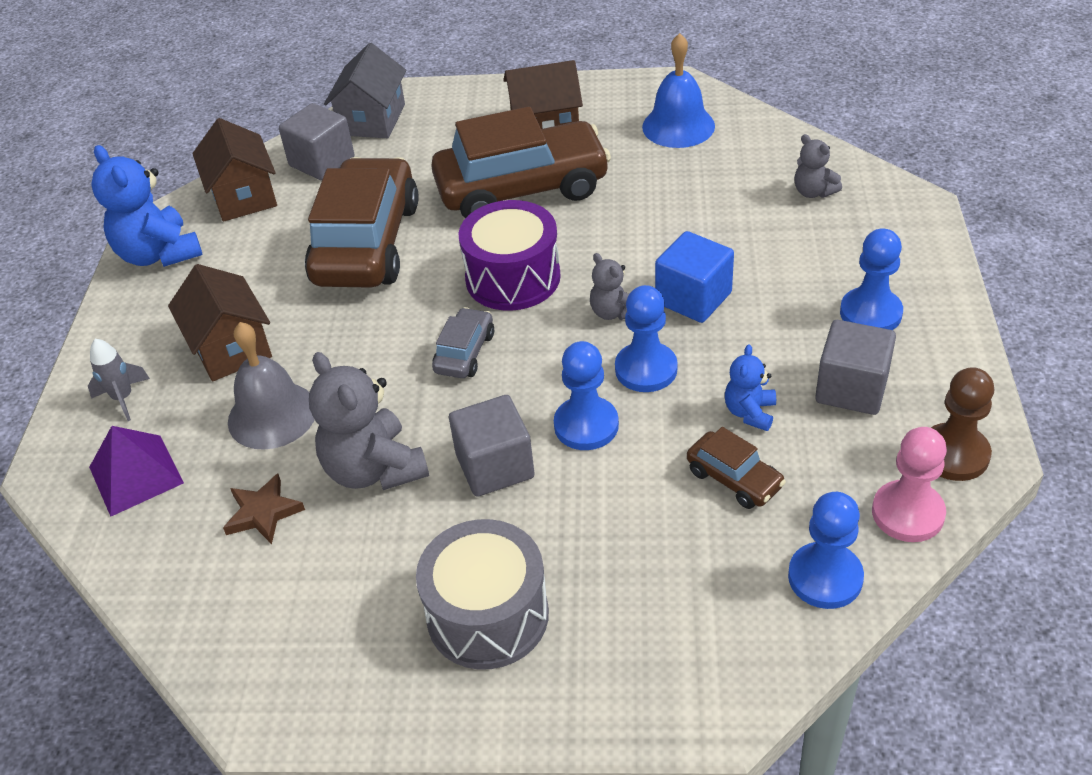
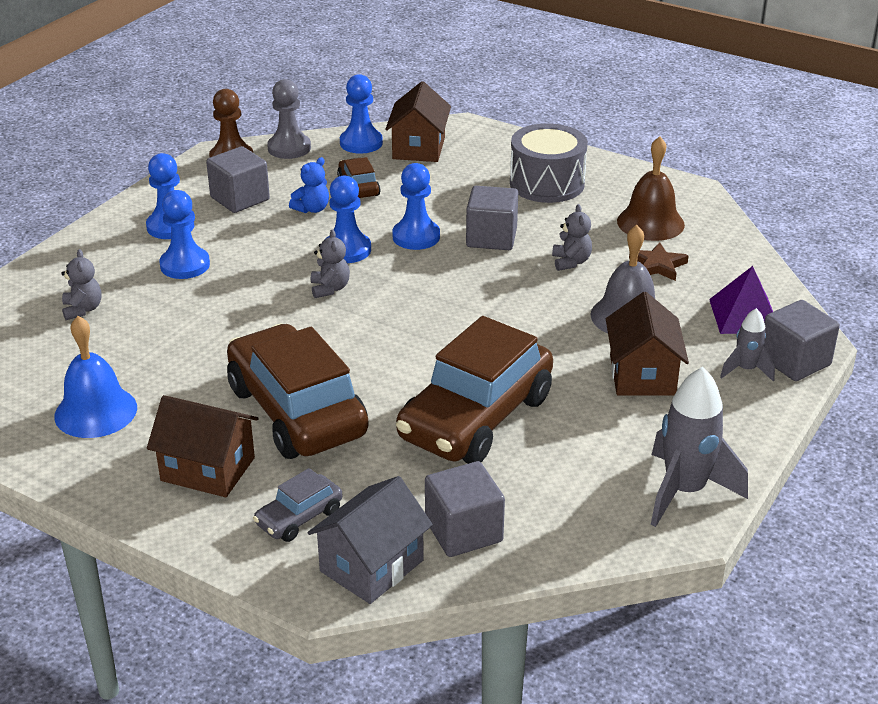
camera: 155 degrees left, 10 degrees down
blue teddy bear [91,145,203,267] -> grey rocket [651,367,748,527]
brown house [193,118,277,222] -> brown house moved to [385,81,451,162]
grey teddy bear [309,352,429,490] -> grey teddy bear [552,204,592,271], size x0.53
brown car [431,107,611,218] -> brown car turned 45 degrees clockwise [227,324,369,459]
grey car [432,307,494,378] -> grey car moved to [253,468,342,542]
purple drum [459,200,561,311] -> none
blue cube [655,231,734,323] -> none
pink pawn [872,427,947,542] -> grey pawn [267,79,311,159]
none -> blue pawn [159,190,210,279]
none -> brown bell [617,136,685,241]
none -> grey cube [764,300,840,381]

